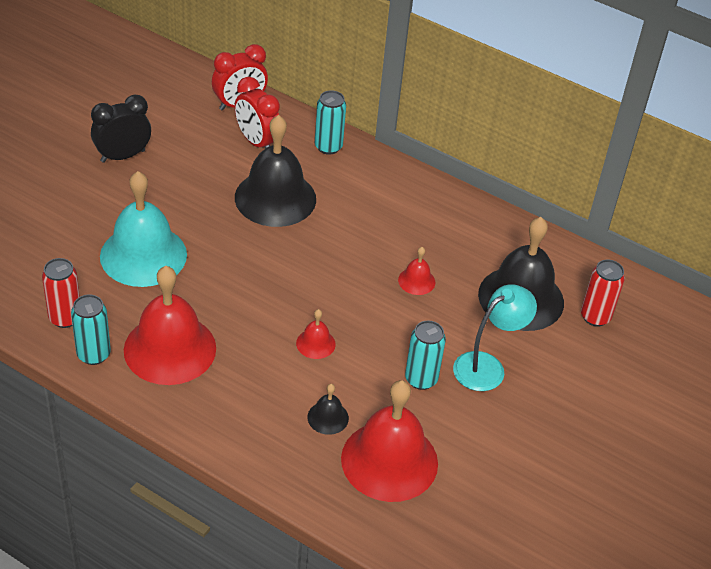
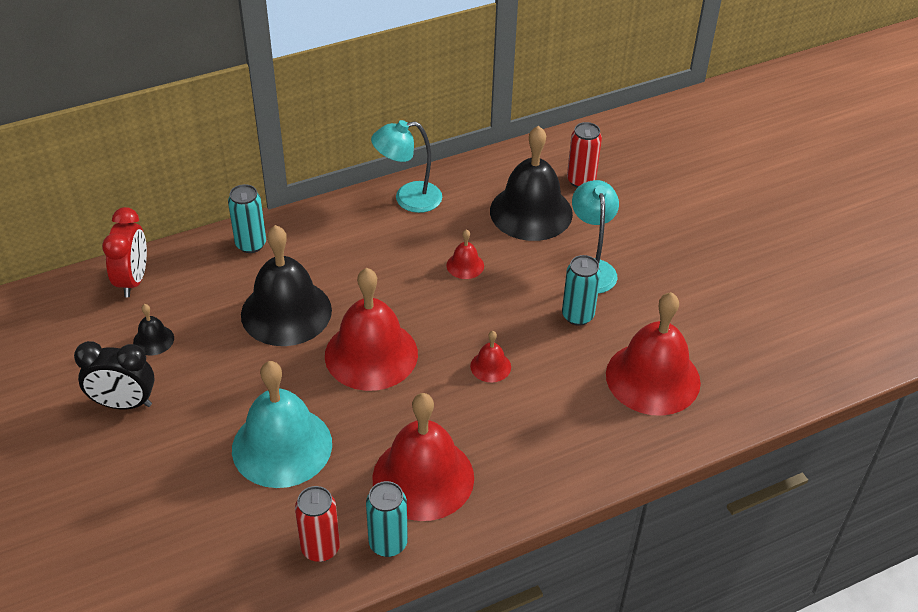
camera: 55 degrees left, 0 degrees up
black clock [91,95,151,163] -> black clock turned 90 degrees counterclockwise [74,341,155,409]
red clock [235,77,280,149] -> none
black bell [307,384,349,435] -> black bell moved to [133,304,174,356]
none -> red bell [325,268,418,391]
none -> turquoise lamp [371,120,442,213]

